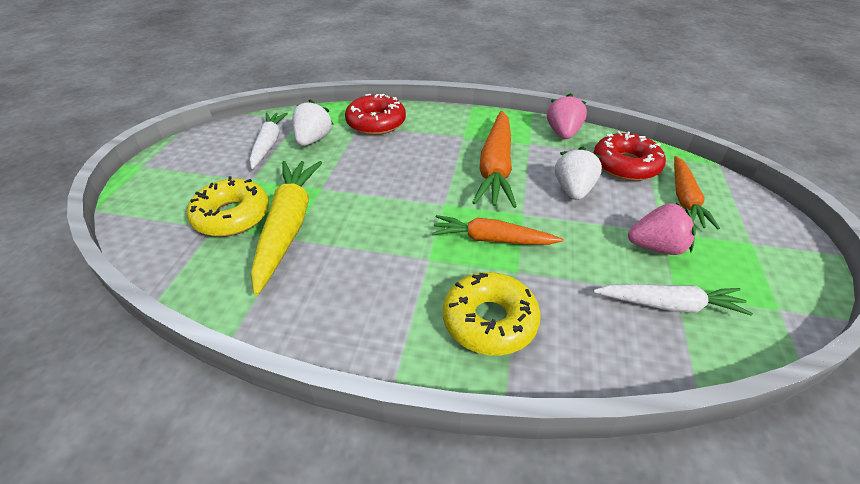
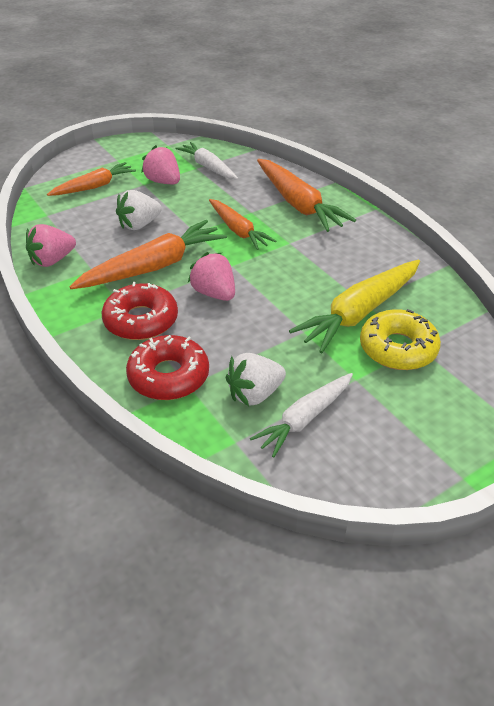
camera: 135 degrees left, 0 degrees up
yellow donut [443,272,541,355] -> orange carrot [257,159,356,232]
red donut [593,131,666,181] -> red donut moved to [102,282,178,340]
none -> pink strawberry [188,252,235,301]

